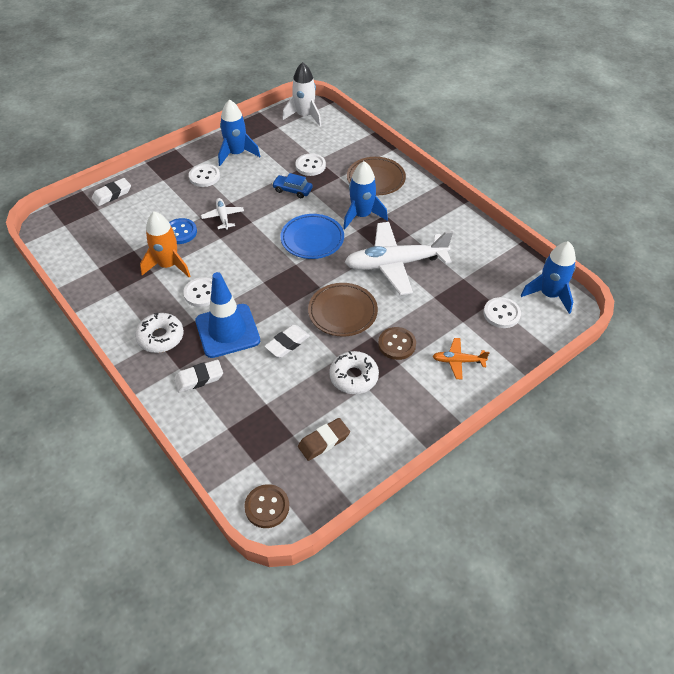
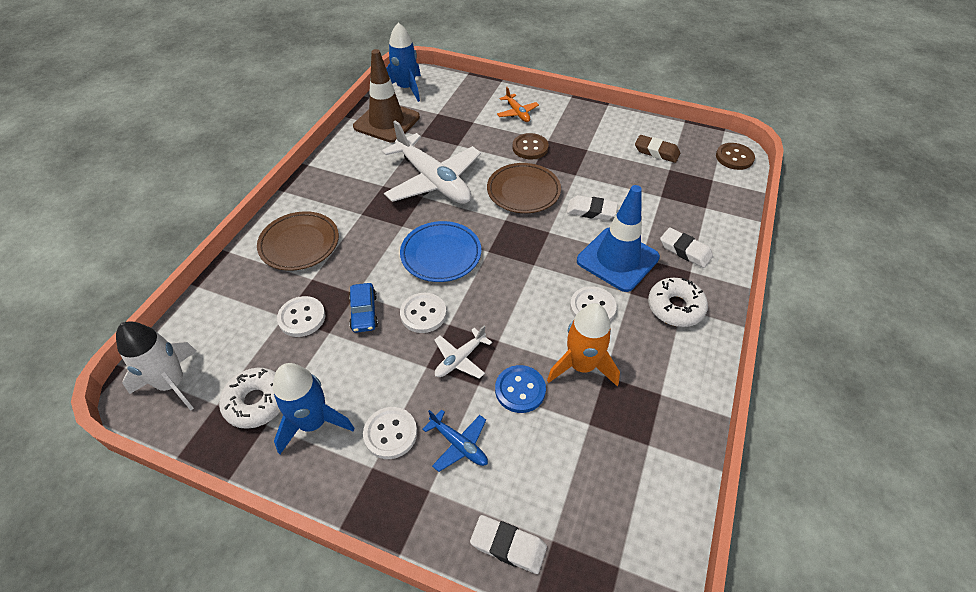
camera: 120 degrees left, 0 degrees up
white donut [329,351,379,394] -> white donut moved to [219,368,280,429]
blue rocket [343,161,388,229] -> none
white button [483,297,521,328] -> white button moved to [400,293,446,333]
none -> brown traffic cone [353,49,420,143]
none -> blue plane [422,409,488,472]

